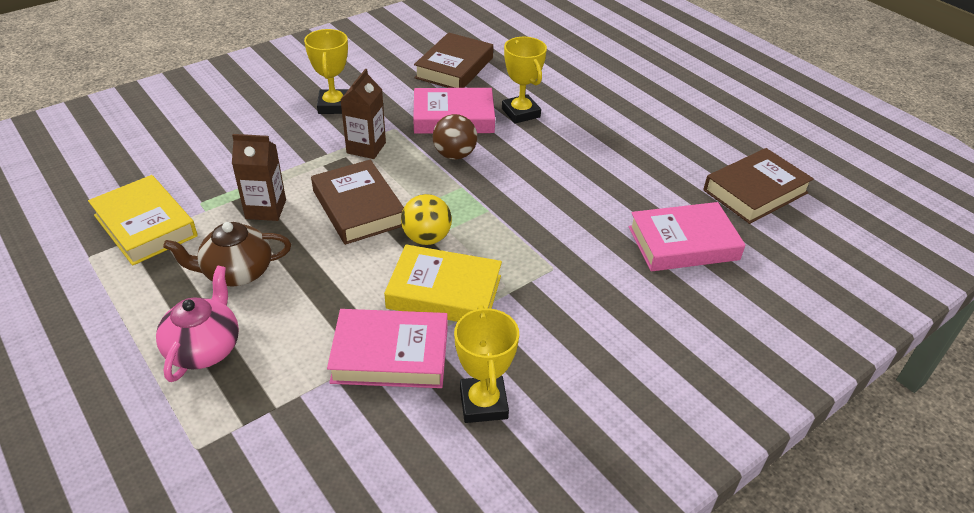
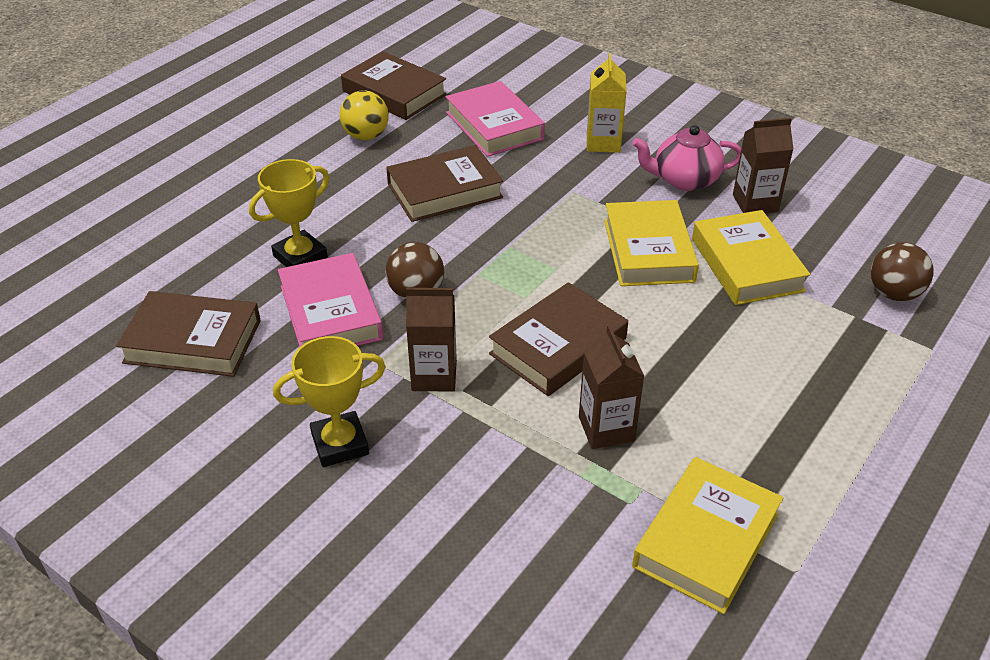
camera: 105 degrees left, 0 degrees up
pink teapot [156,266,239,382] -> pink teapot moved to [632,125,742,191]
brown teapot [163,222,291,286] -> none
pink book [327,309,448,388] -> yellow book [692,210,810,305]
yellow ball [401,194,452,245] -> yellow ball moved to [340,90,389,140]
yellow trophy [454,305,519,423] -> brown carton [733,118,794,213]
none -> brown book [386,145,503,222]
none -> yellow carton [587,53,627,153]
none -> brown ball [871,243,934,301]

